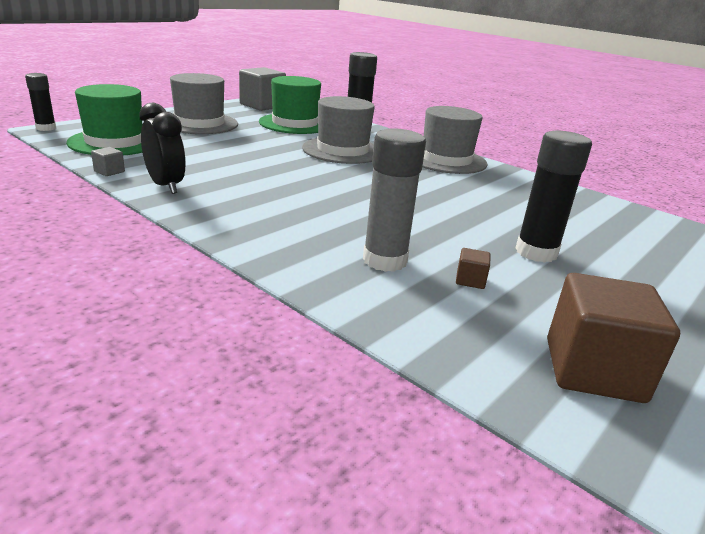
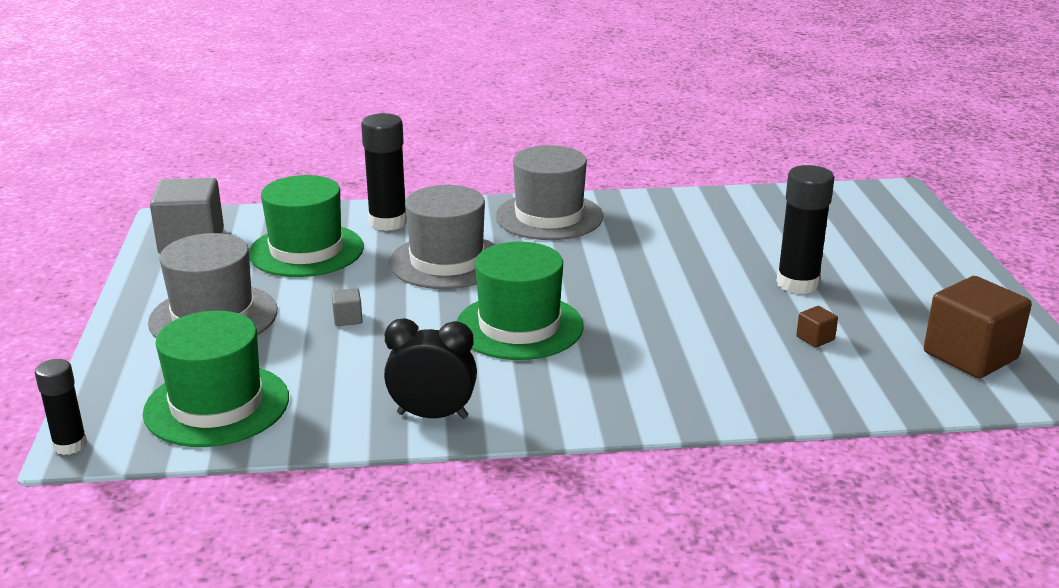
camera: 45 degrees left, 0 degrees up
grey cube [91,147,125,176] -> grey cube moved to [331,288,363,326]
grey glue stick [363,129,426,272] -> none
none -> green hat [456,242,584,360]

